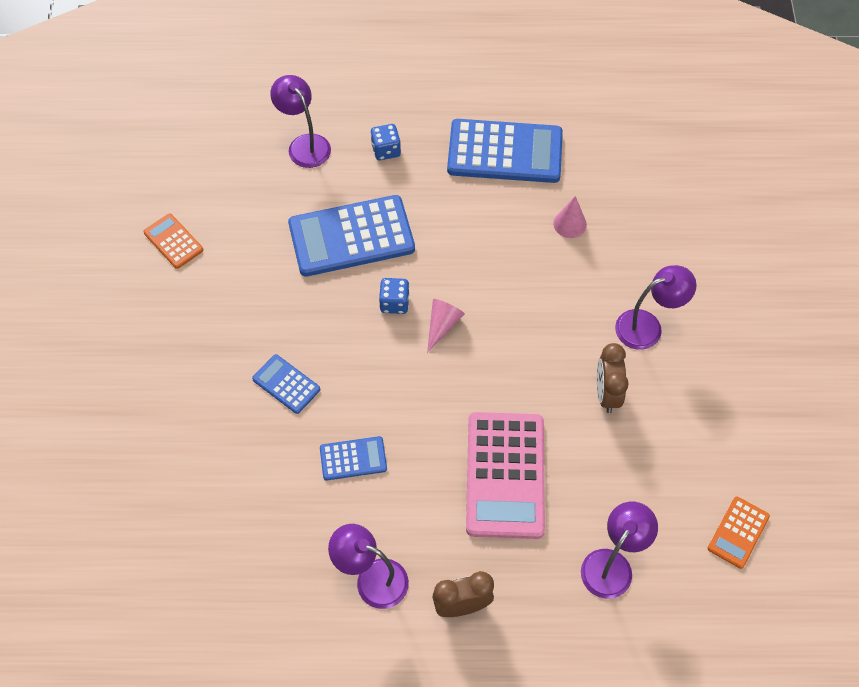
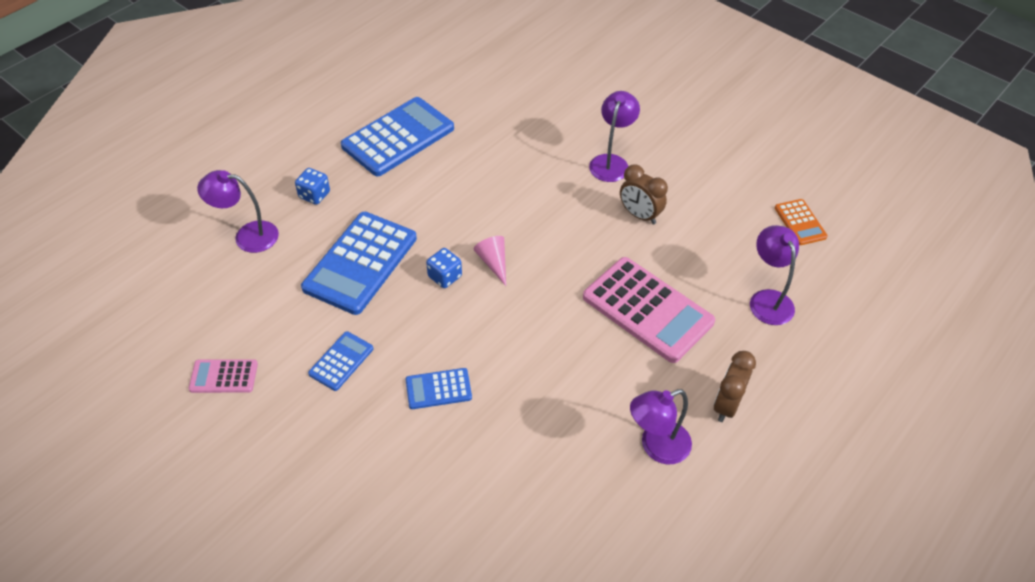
camera: 50 degrees left, 10 degrees down
orange calculator [143,213,203,269] -> pink calculator [188,359,258,393]
blue calculator [320,436,387,480] -> blue calculator moved to [308,331,373,391]
pink cone [553,196,587,238] -> none

